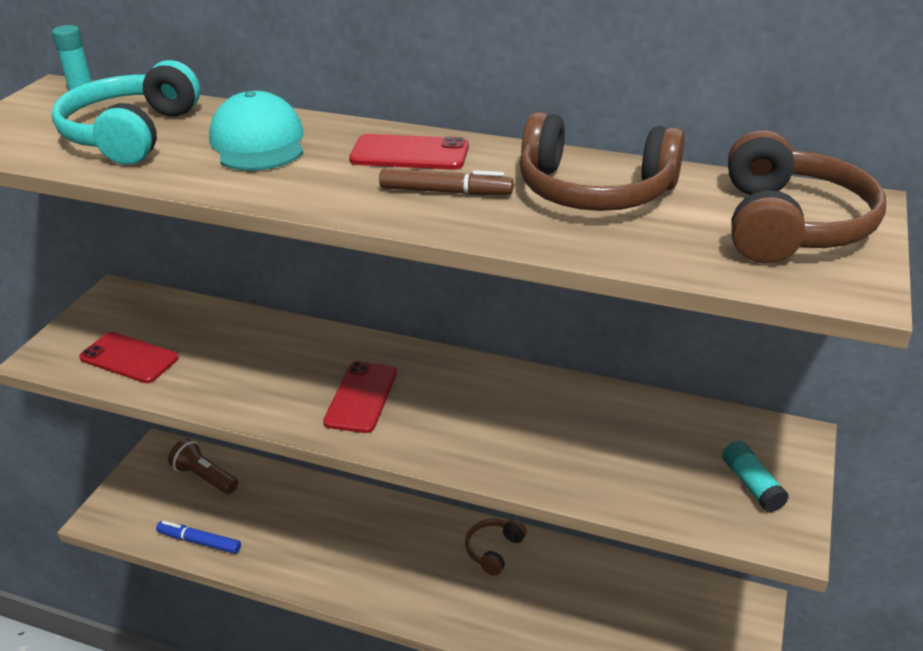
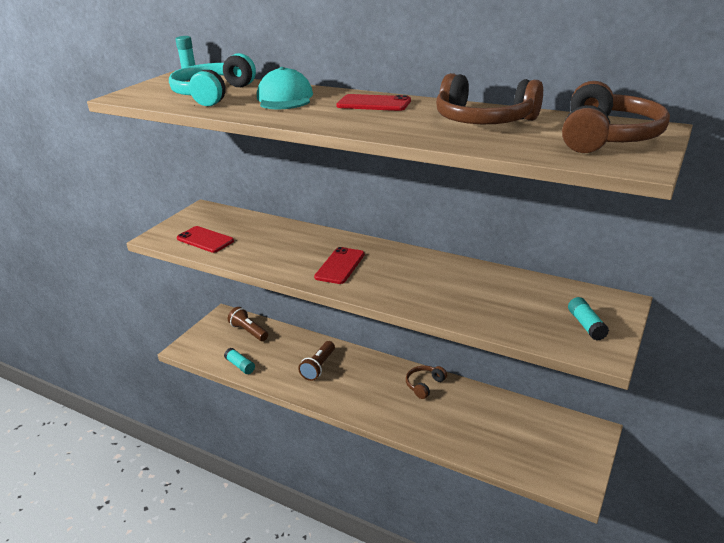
camera: 10 degrees right, 5 degrees down
blue marker [156,521,241,554] -> turquoise glue stick [224,348,255,374]
brown marker [379,169,513,195] -> none
none -> brown flashlight [298,341,335,381]

